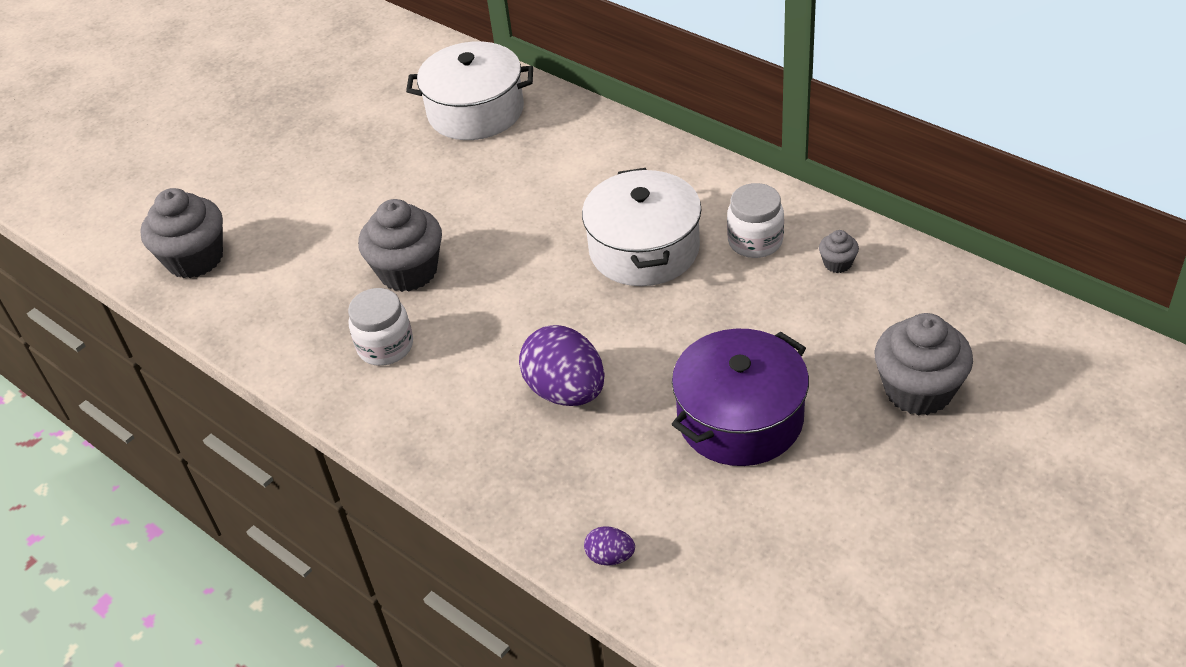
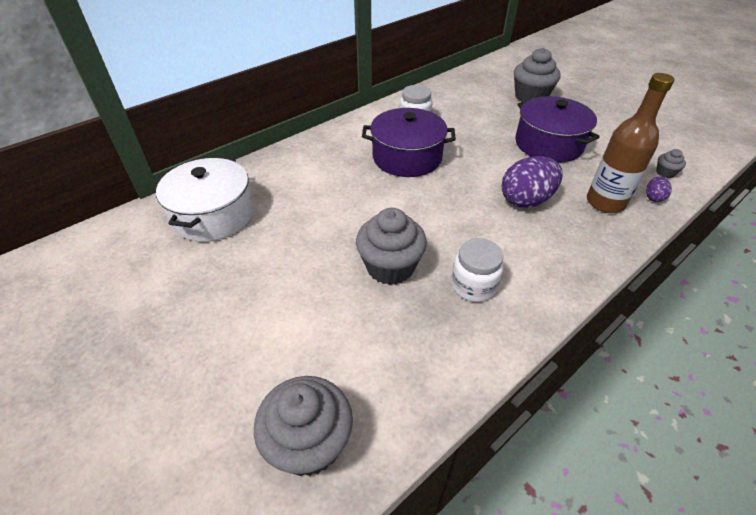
camera: 85 degrees left, 0 degrees up
white pot [582,168,701,286] -> purple pot [362,108,456,177]
grey cupcake [819,230,859,273] -> grey cupcake moved to [656,149,686,178]
none -> brown bottle [587,73,675,213]

